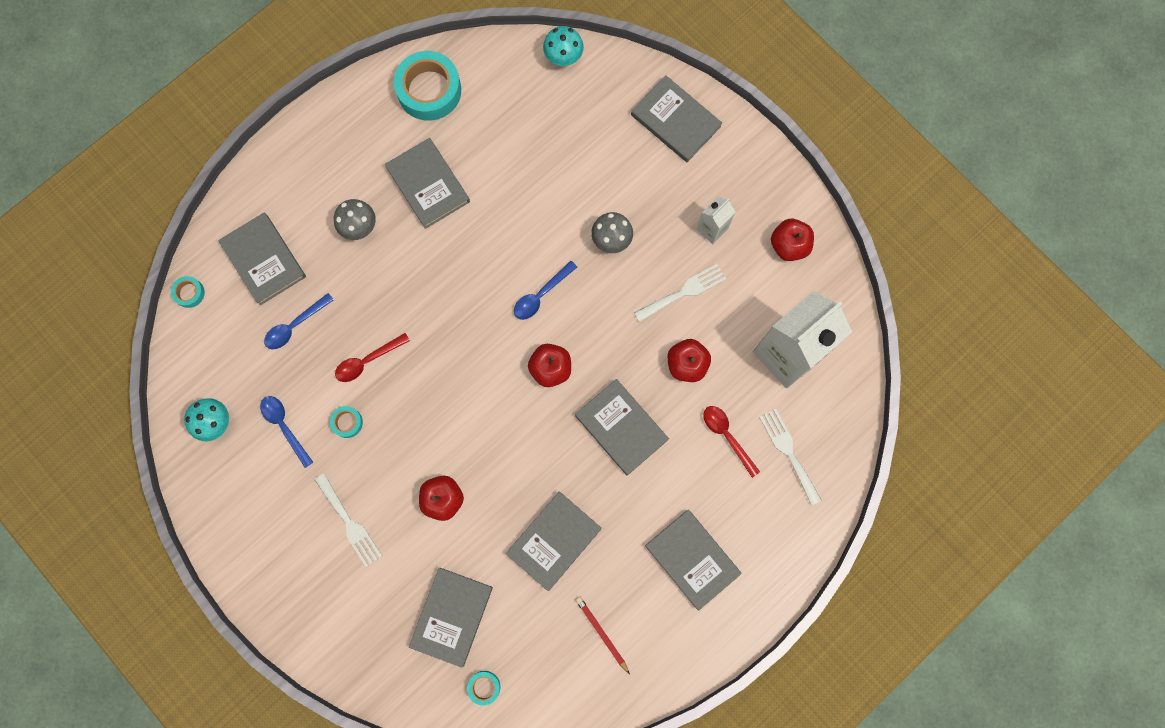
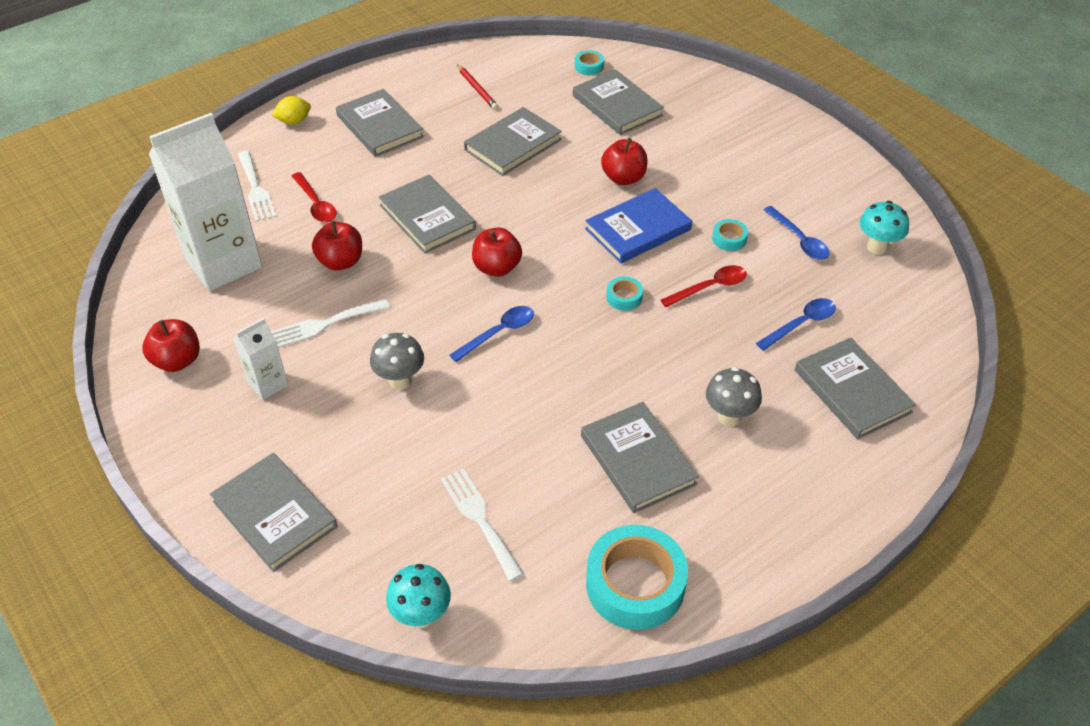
camera: 175 degrees left, 30 degrees down
turquoise tape [171,276,205,308] -> turquoise tape moved to [606,276,643,311]
white fork [315,473,382,567] -> white fork moved to [441,468,524,581]
grey book [409,568,493,668] -> grey book turned 60 degrees counterclockwise [573,69,664,135]
none -> yellow lemon [272,96,311,124]
none -> blue book [585,188,692,263]

